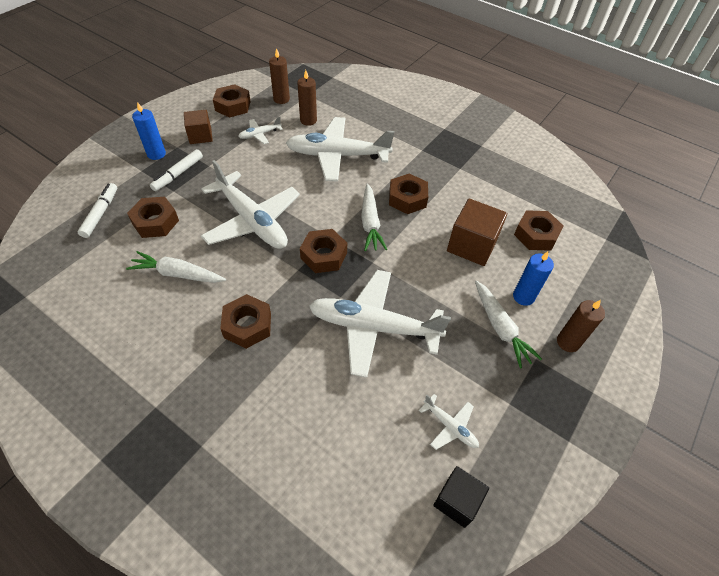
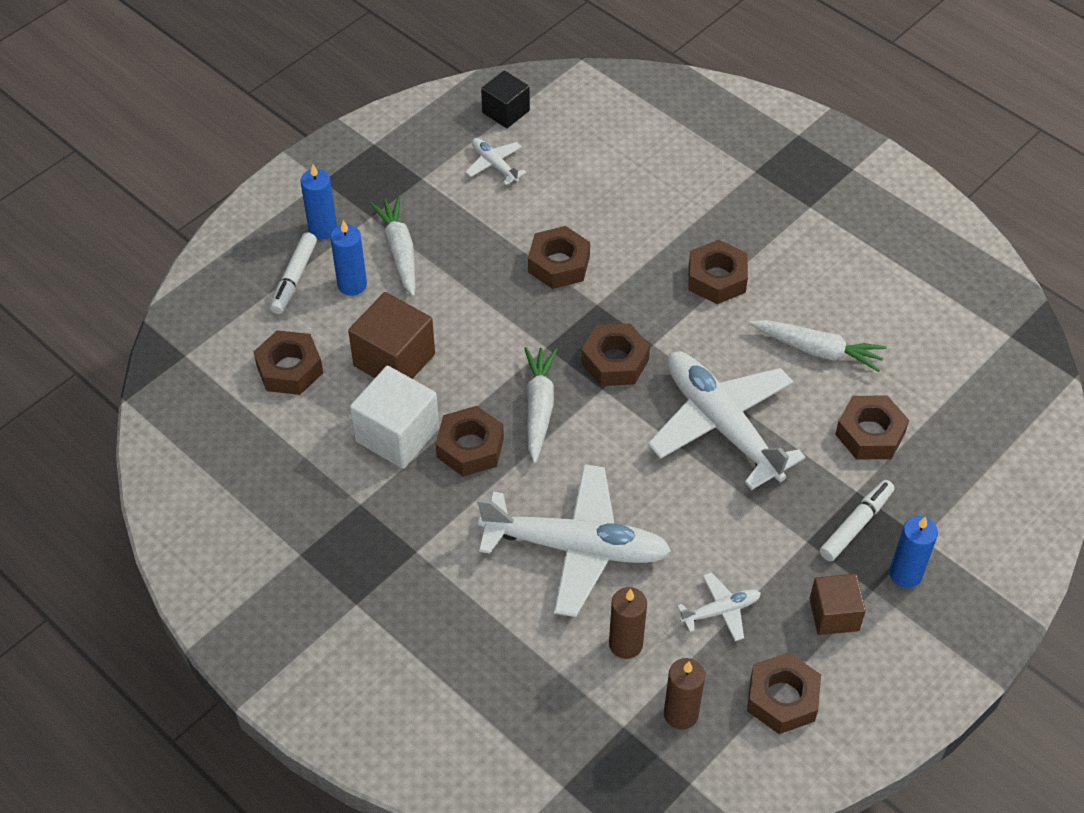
camera: 170 degrees left, 0 degrees up
white marker [78,183,117,238] -> white marker moved to [270,232,317,314]
white plane [309,270,451,378] -> brown nut [528,226,590,289]
brown candle [557,300,605,352] -> blue candle [301,165,337,240]
none -> white cube [350,366,439,469]

